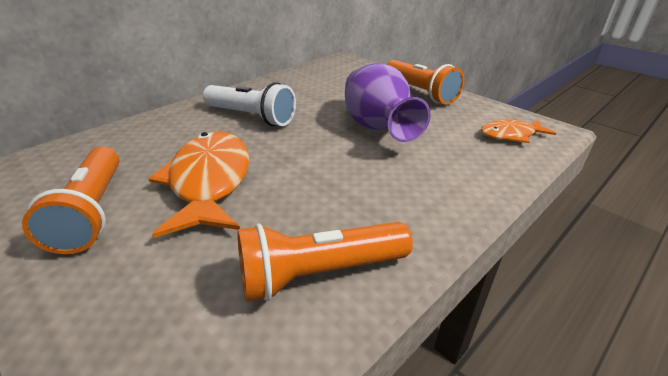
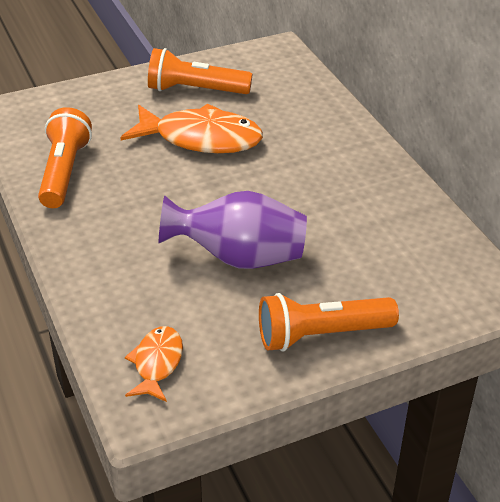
camera: 110 degrees right, 5 degrees up
white flashlight [203,82,296,126] -> none

